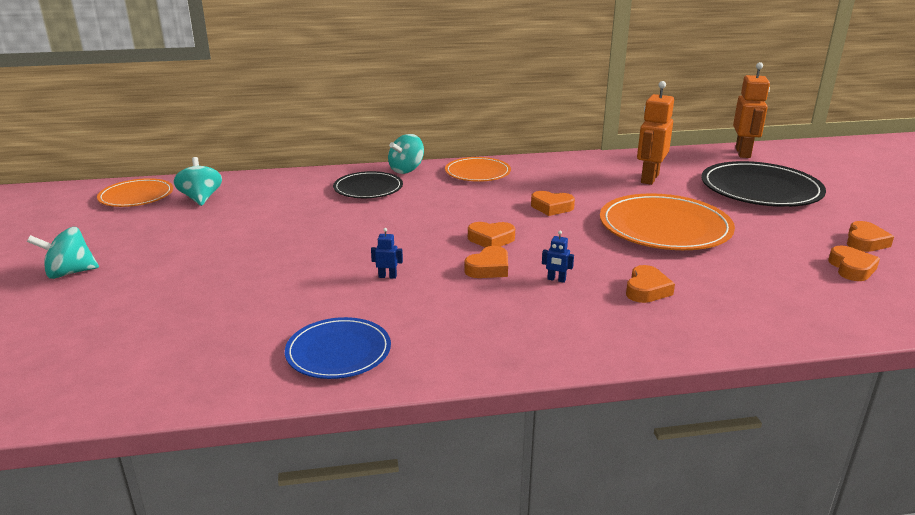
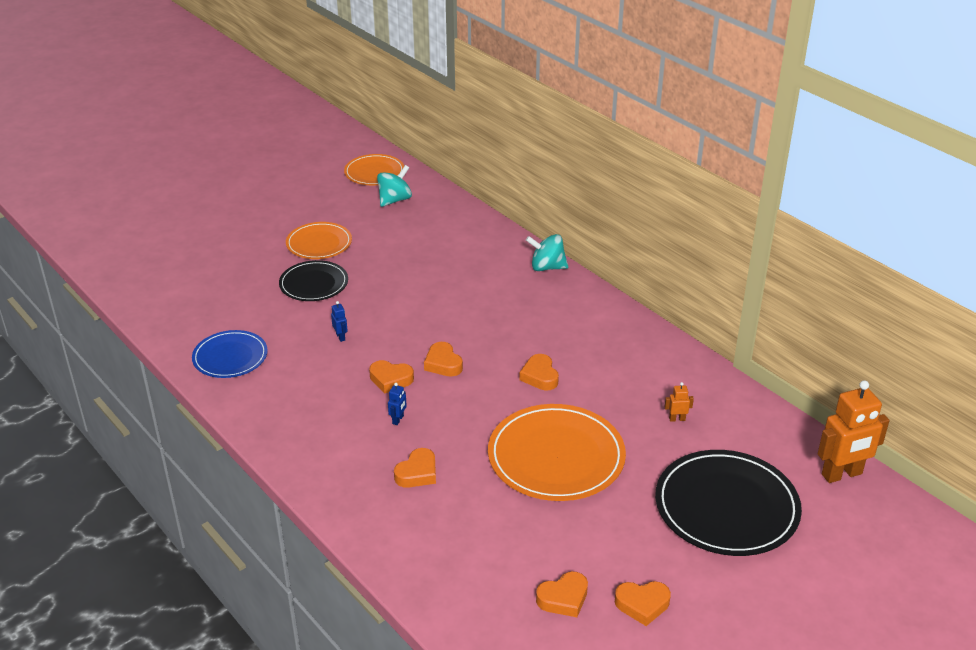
camera: 60 degrees right, 10 degrees up
turquoise spinning top [27,227,99,279] -> none
black plate [333,171,403,198] -> black plate moved to [279,260,348,301]
orange plate [445,157,511,182] -> orange plate moved to [286,222,352,259]
blue robot [542,231,574,283] -> blue robot turned 150 degrees counterclockwise [388,383,407,425]
orange heart [626,265,675,303] -> orange heart turned 45 degrees counterclockwise [394,448,436,488]
orange robot [637,81,674,185] -> orange robot [665,382,694,422], size x0.42

